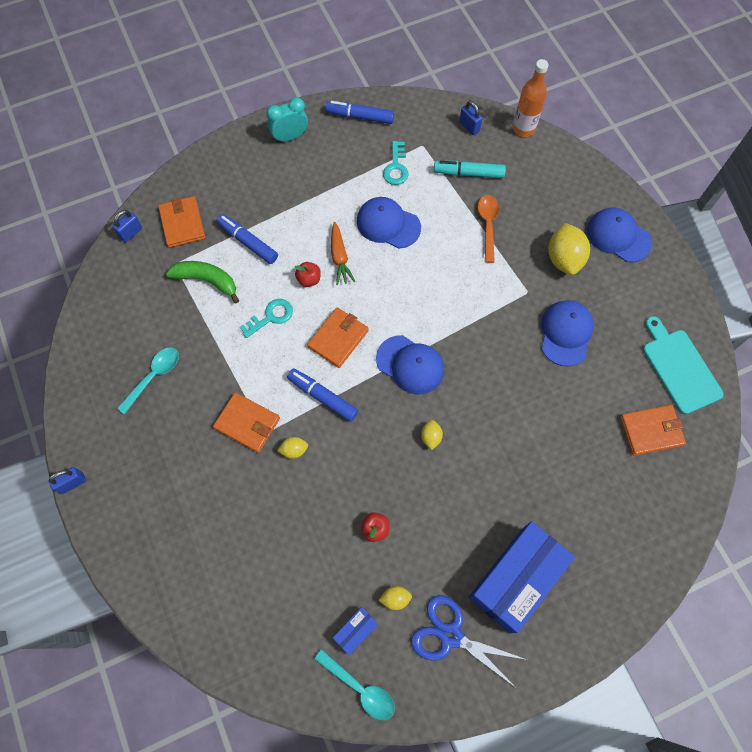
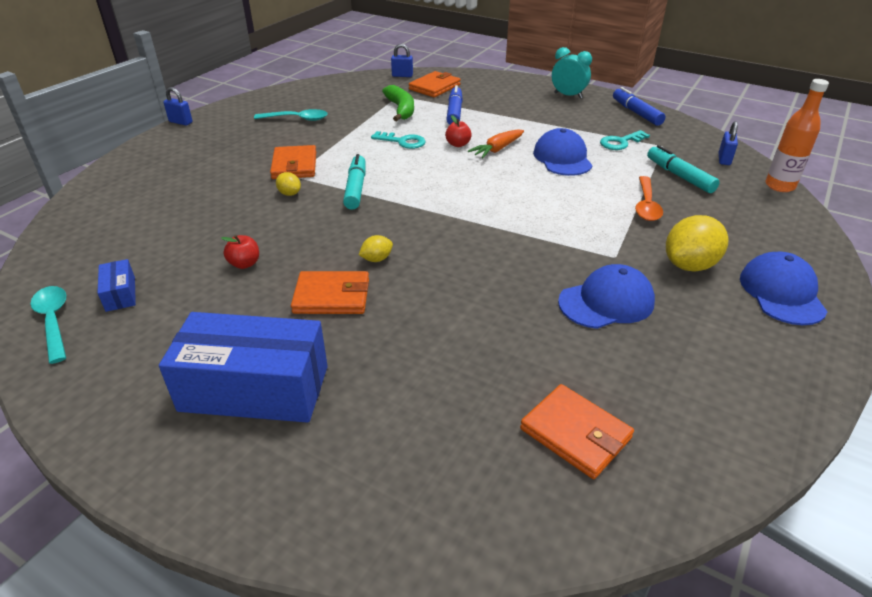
camera: 55 degrees right, 30 degrees down
blue marker [287,368,358,422] -> turquoise marker [343,154,366,210]
orange wallet [307,307,369,368] -> orange wallet moved to [291,271,369,314]
turquoise spoon [314,649,395,720] -> turquoise spoon turned 150 degrees clockwise [30,286,66,364]
blue box [333,607,378,655] -> blue box turned 60 degrees clockwise [97,259,136,312]
blue cap [376,335,444,395] -> none
yellow lemon [379,586,412,610] -> none
blue scissors [411,595,527,688] -> none
orange spoon [478,195,499,263] -> orange spoon turned 135 degrees clockwise [635,176,663,221]
turquoise cutting board [643,316,724,414] -> none

